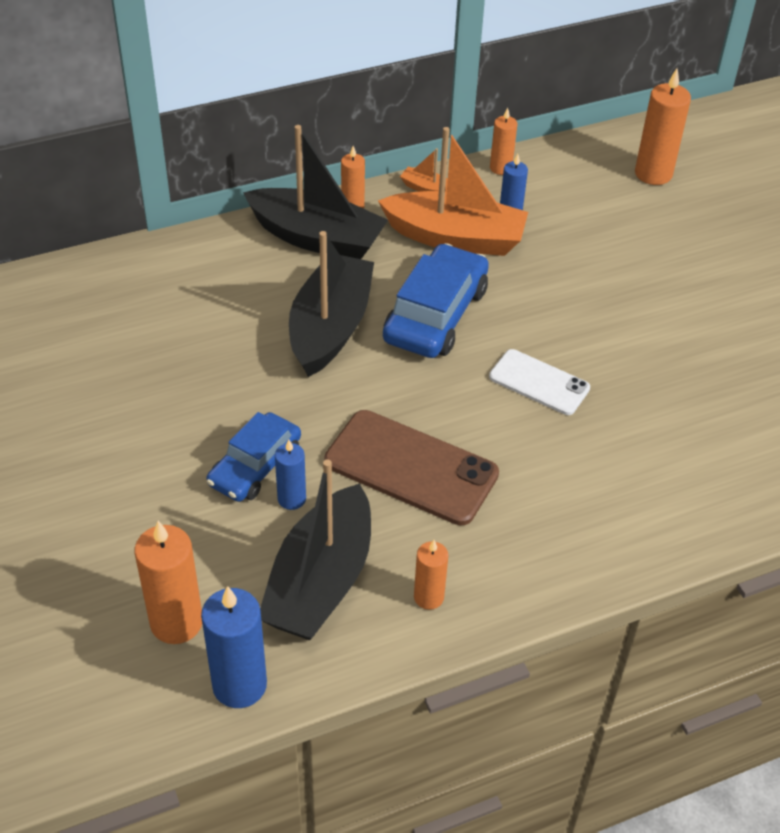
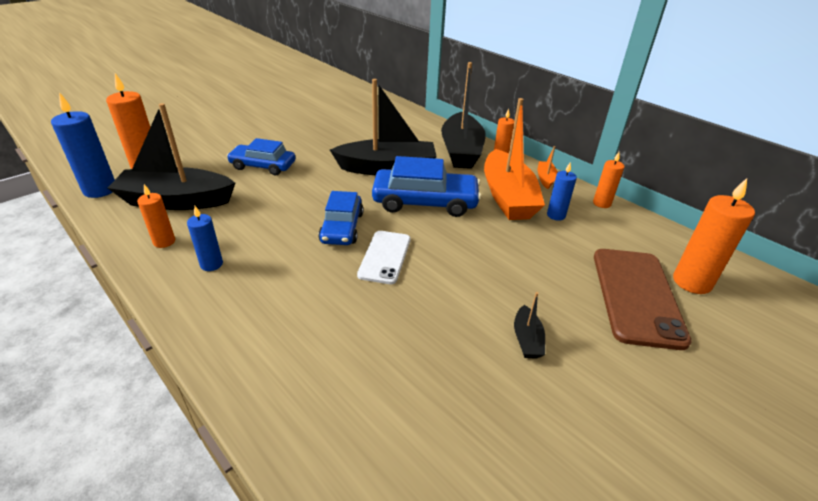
camera: 70 degrees right, 10 degrees down
blue candle [275,440,306,510] -> blue candle moved to [187,206,223,271]
brown phone [324,410,499,526] -> brown phone moved to [594,249,692,350]
none -> blue car [318,191,364,245]
none -> black boat [514,292,545,359]

